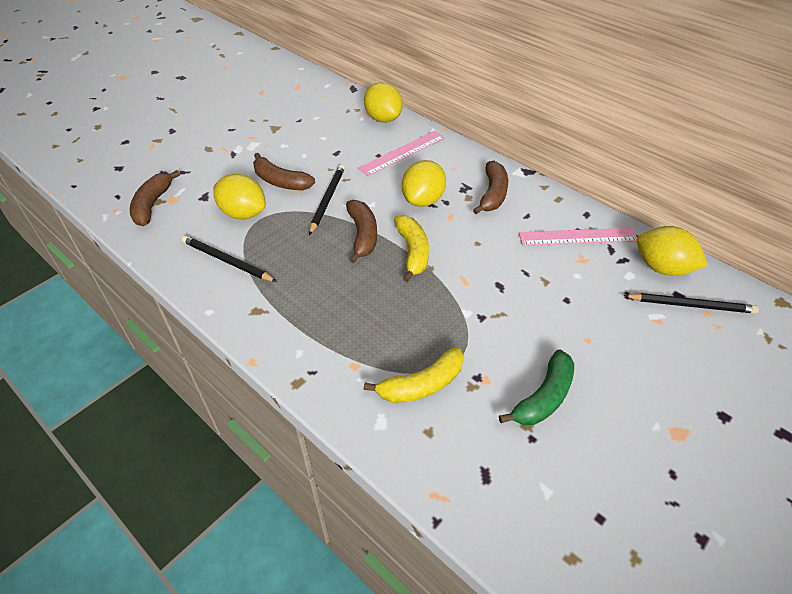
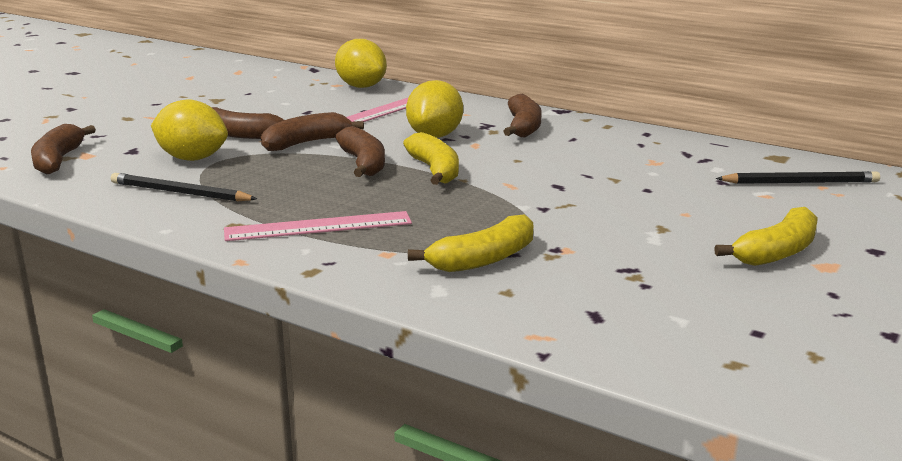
camera: 10 degrees left, 25 degrees down
black pencil [309,164,345,235] -> brown banana [261,112,364,151]
green banana [499,349,574,425] -> none
pink ruler [519,228,637,246] -> pink ruler moved to [224,211,412,241]
yellow lemon [637,226,708,276] -> none
none -> yellow banana [714,207,818,266]

